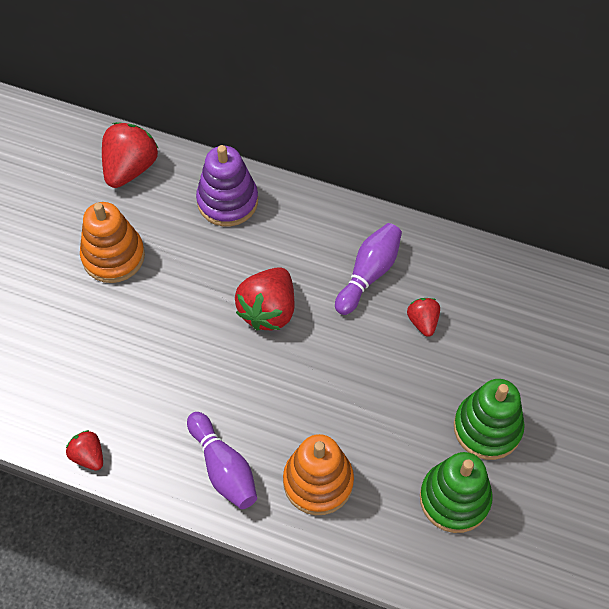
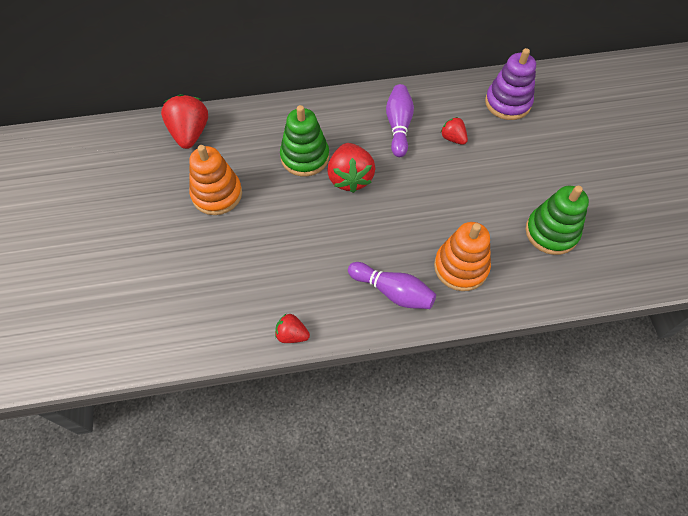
camera: 30 degrees left, 0 degrees up
purple stacking toy [196,145,258,226] -> purple stacking toy moved to [485,48,536,120]
green stacking toy [454,379,525,460] -> green stacking toy moved to [280,105,329,176]

